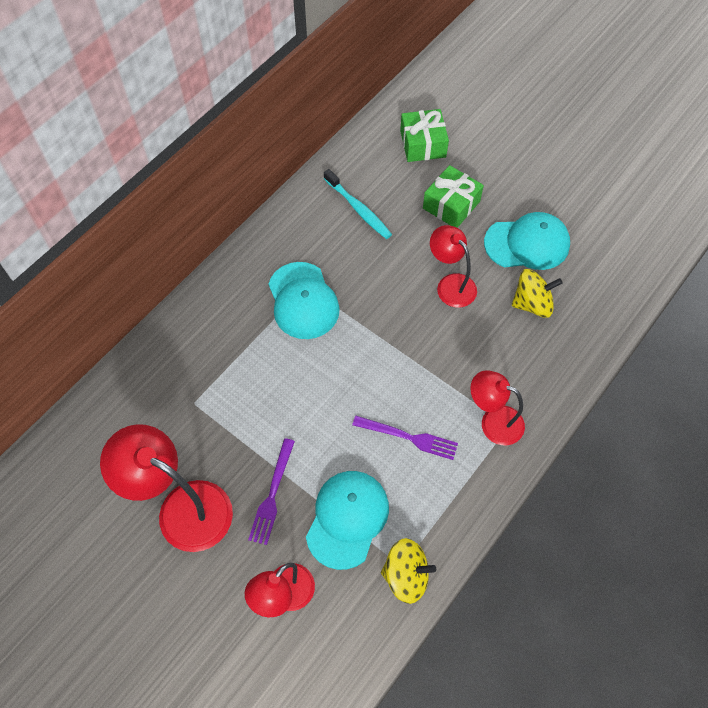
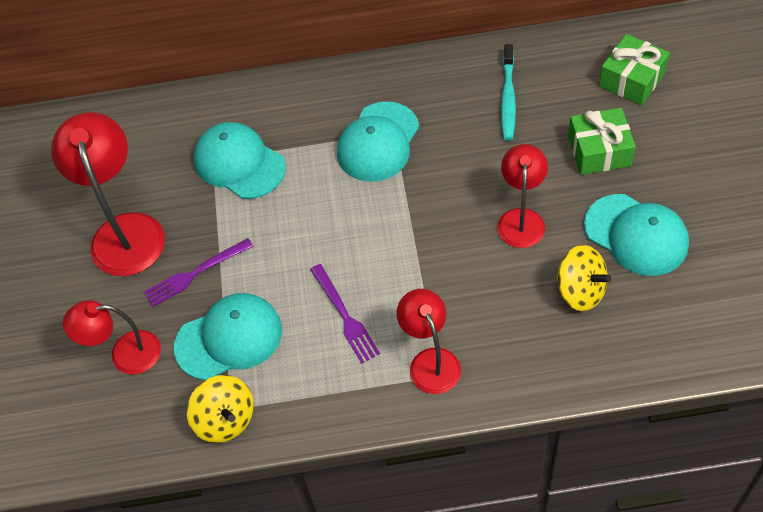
camera: 50 degrees right, 5 degrees down
none -> turquoise cap [193,122,286,199]

